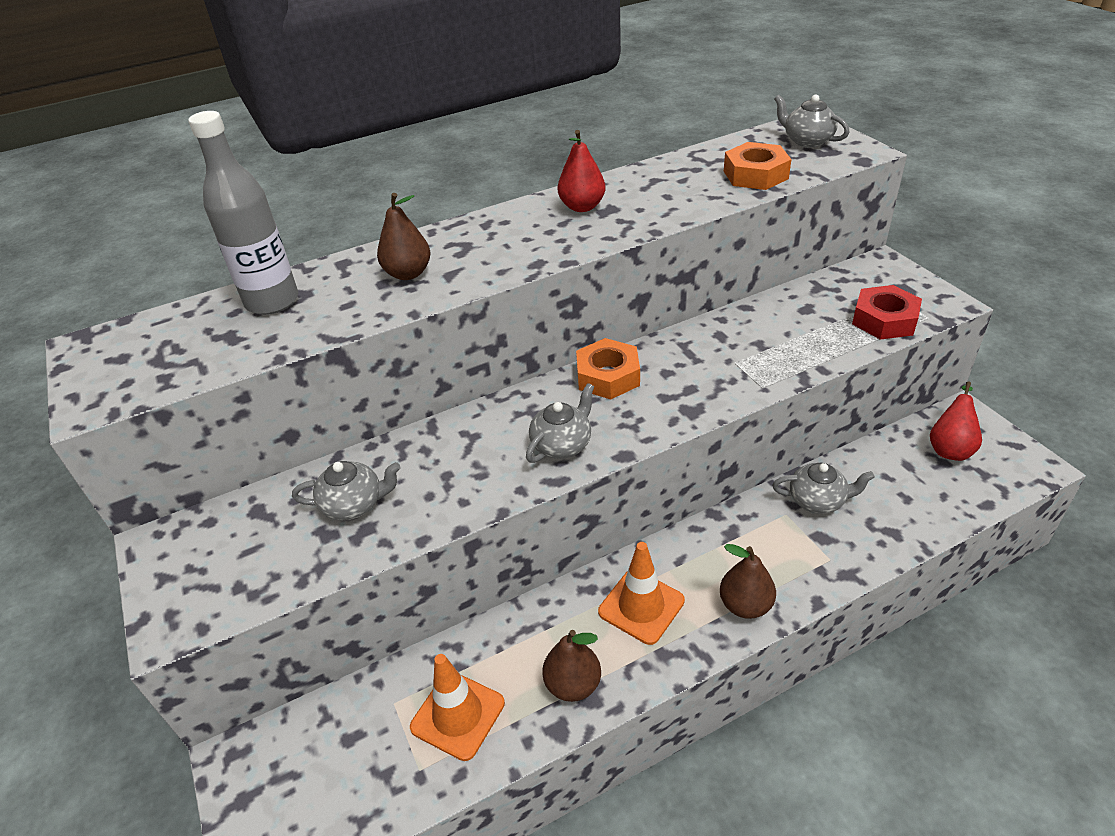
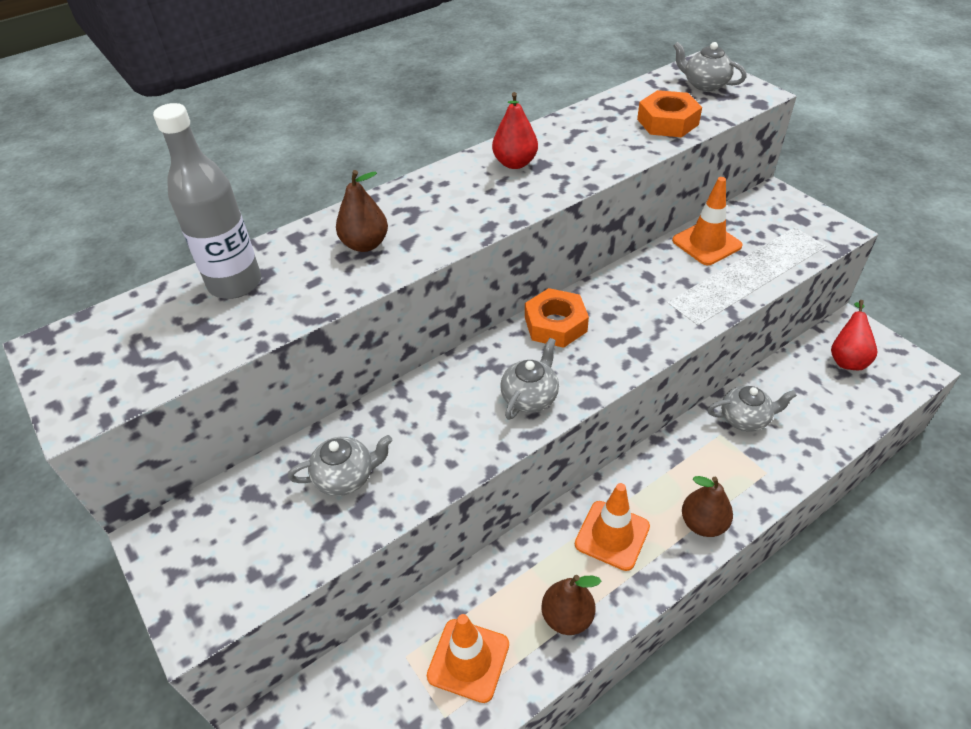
camera: 10 degrees left, 5 degrees up
red nut [852,285,922,340] -> none
none -> orange traffic cone [672,177,743,265]

